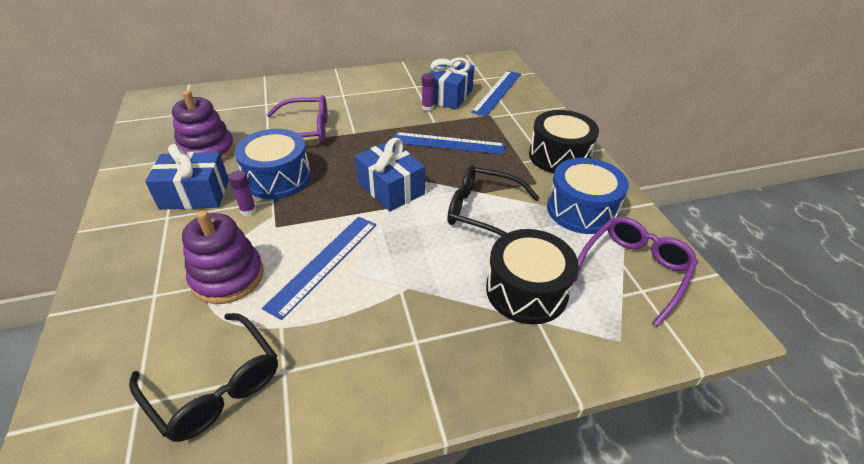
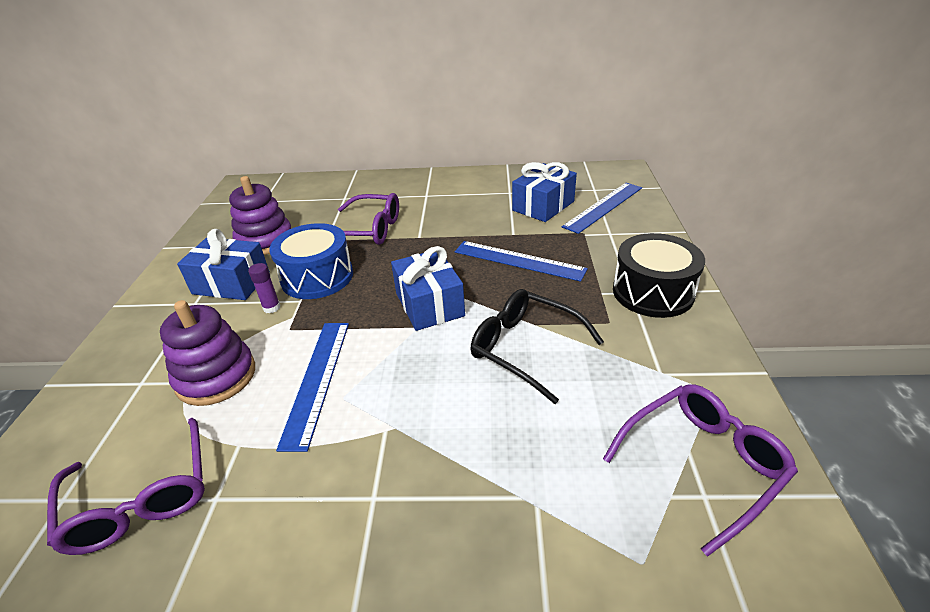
camera: 20 degrees right, 5 degrees down
black glasses [129,313,278,442] -> purple glasses [47,418,205,555]
blue ruler [262,217,376,320] -> blue ruler turned 45 degrees counterclockwise [276,323,349,452]
purple glue stick [422,73,435,111] -> none
black drum [486,229,578,324] -> none
blue drum [547,158,629,234] -> none

